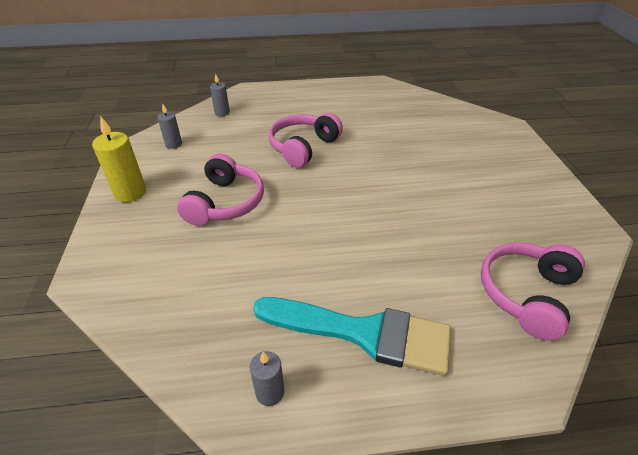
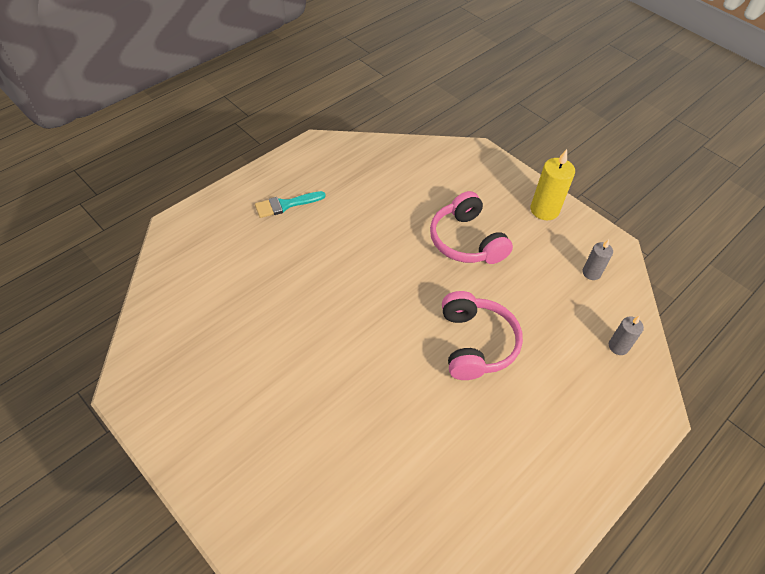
camera: 140 degrees right, 10 degrees up
grey candle [250,351,284,406] -> none
turquoise brush [253,297,451,376] -> turquoise brush [255,191,326,218], size x0.51
pink headphones [481,243,585,341] -> none

